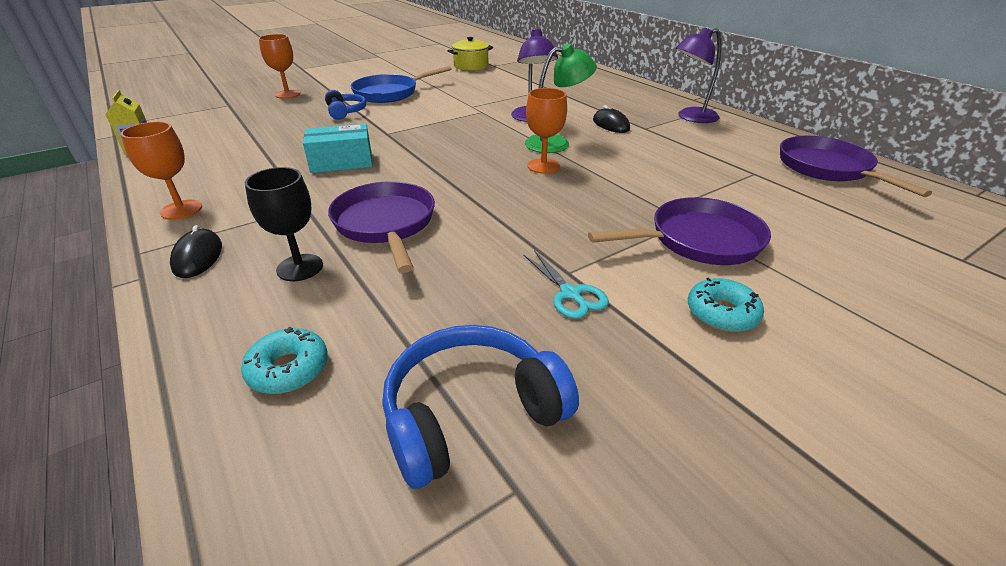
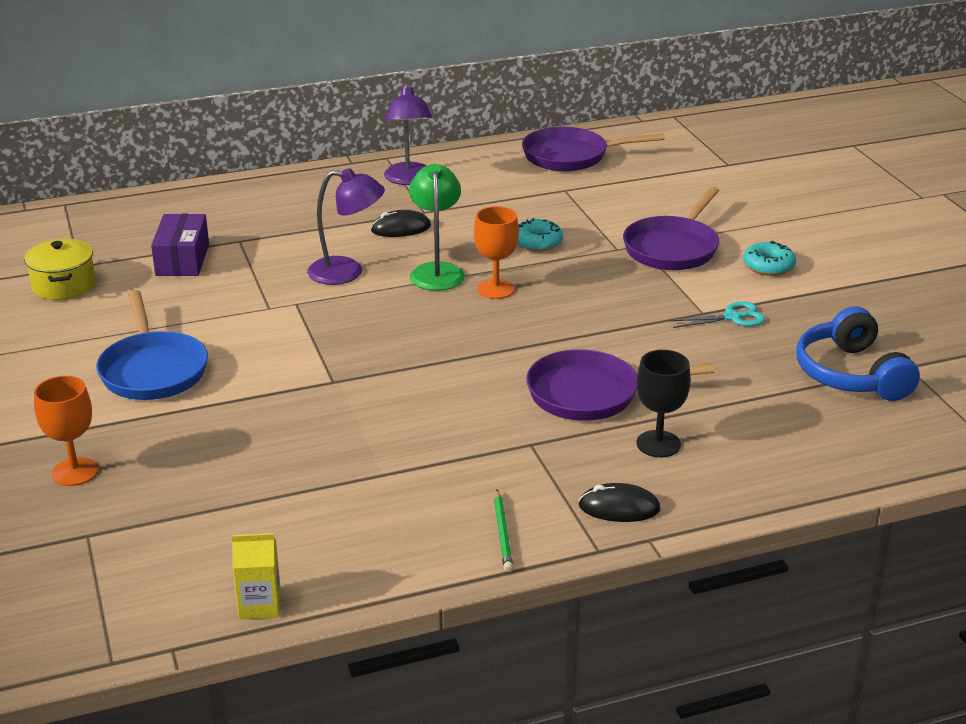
camera: 75 degrees left, 5 degrees down
orange goblet [121,122,202,220] -> green pencil [494,490,513,572]
turquoise donut [241,327,328,394] -> turquoise donut moved to [517,218,563,252]
turquoise box [303,124,372,173] -> none
blue headphones [325,90,366,120] -> none
purple pan [588,197,771,265] -> purple pan turned 150 degrees counterclockwise [623,186,719,270]
none -> purple box [151,214,209,276]

